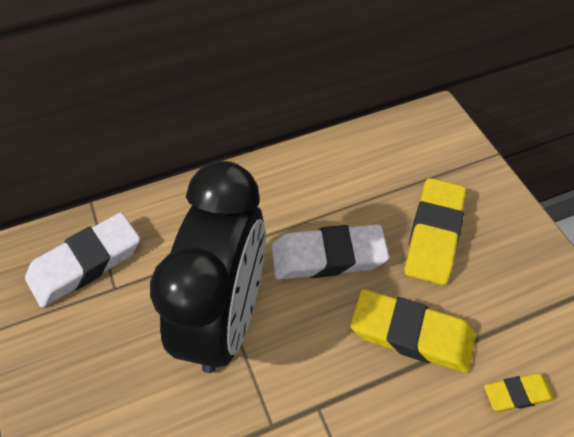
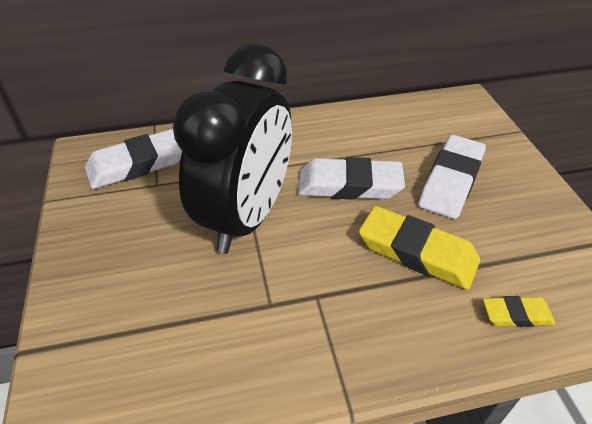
camera: 10 degrees right, 10 degrees down
yellow eraser [404,178,466,285] -> white eraser [419,135,486,219]

